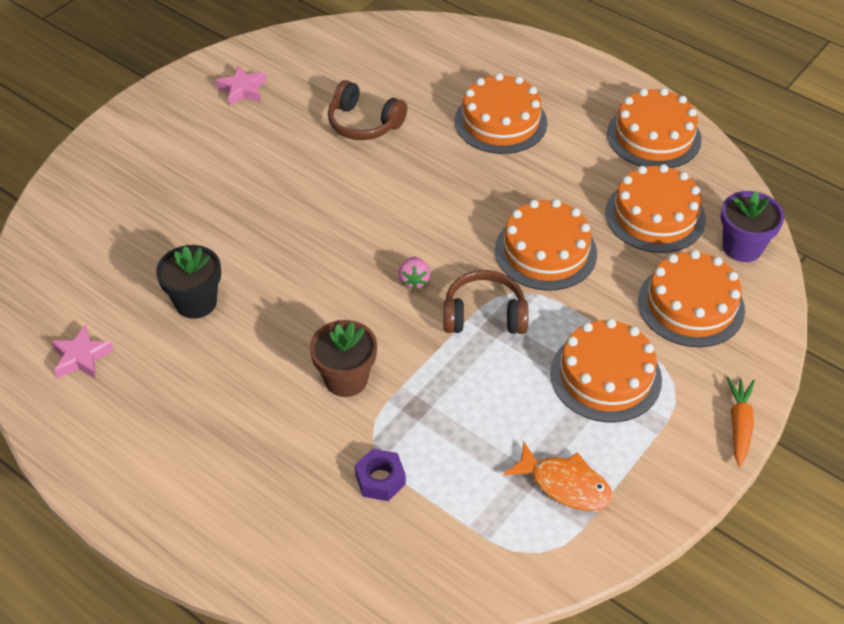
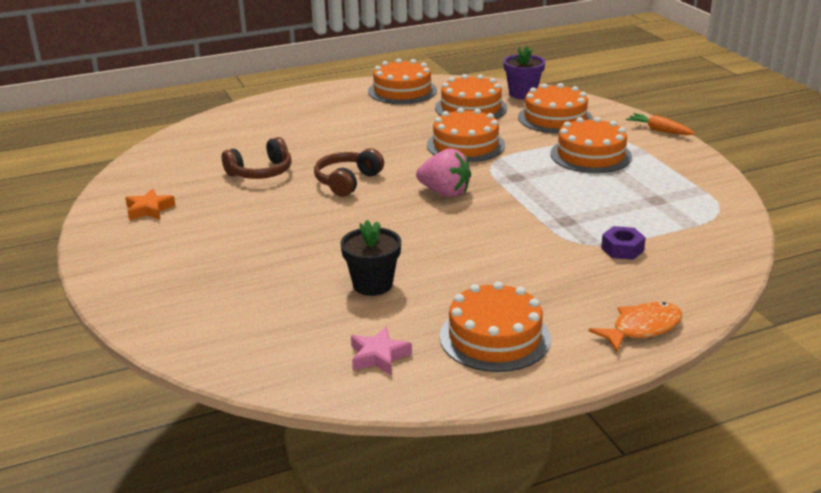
camera: 60 degrees left, 20 degrees down
pink star [215,65,267,106] -> orange star [125,189,176,220]
brown flower pot [310,320,377,397] -> none
pink strawberry [398,257,430,289] -> pink strawberry [416,148,471,197], size x1.83
brown headphones [444,270,529,334] -> brown headphones moved to [314,148,384,197]
orange cake [455,73,547,154] -> orange cake moved to [440,281,551,372]
orange fish [504,441,613,511] -> orange fish moved to [588,302,682,352]

